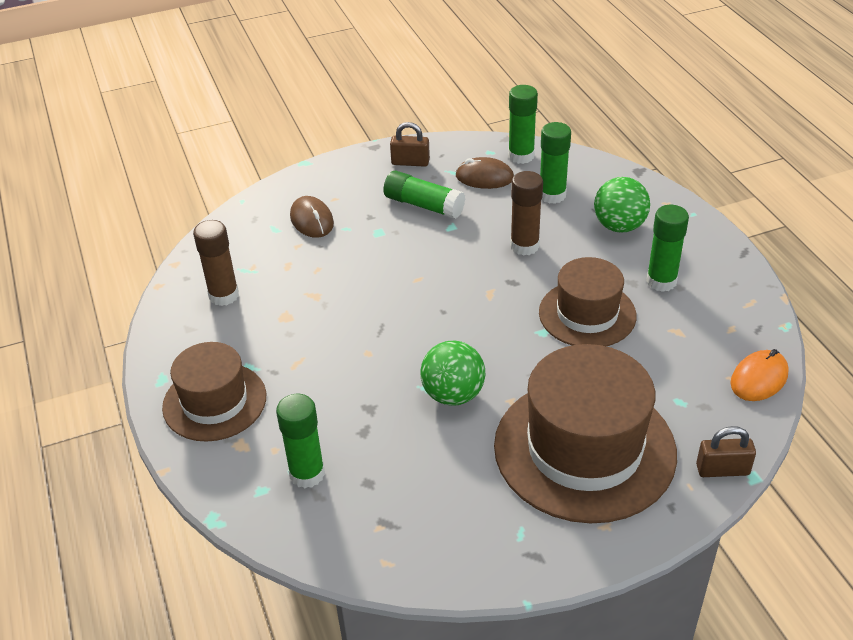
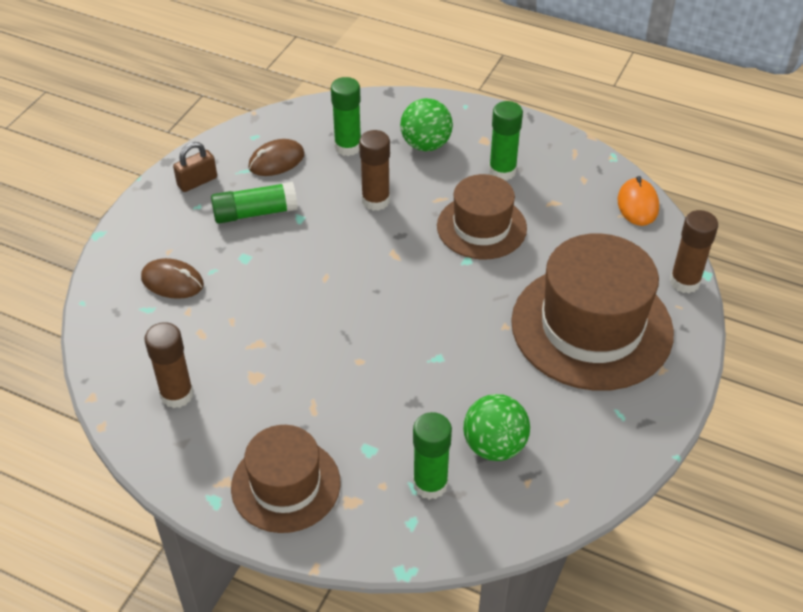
camera: 45 degrees left, 5 degrees up
green ball [420,340,485,406] -> green ball moved to [463,394,530,461]
green glue stick [508,85,538,164] -> none
brown padlock [696,426,756,477] -> brown glue stick [670,210,718,293]

